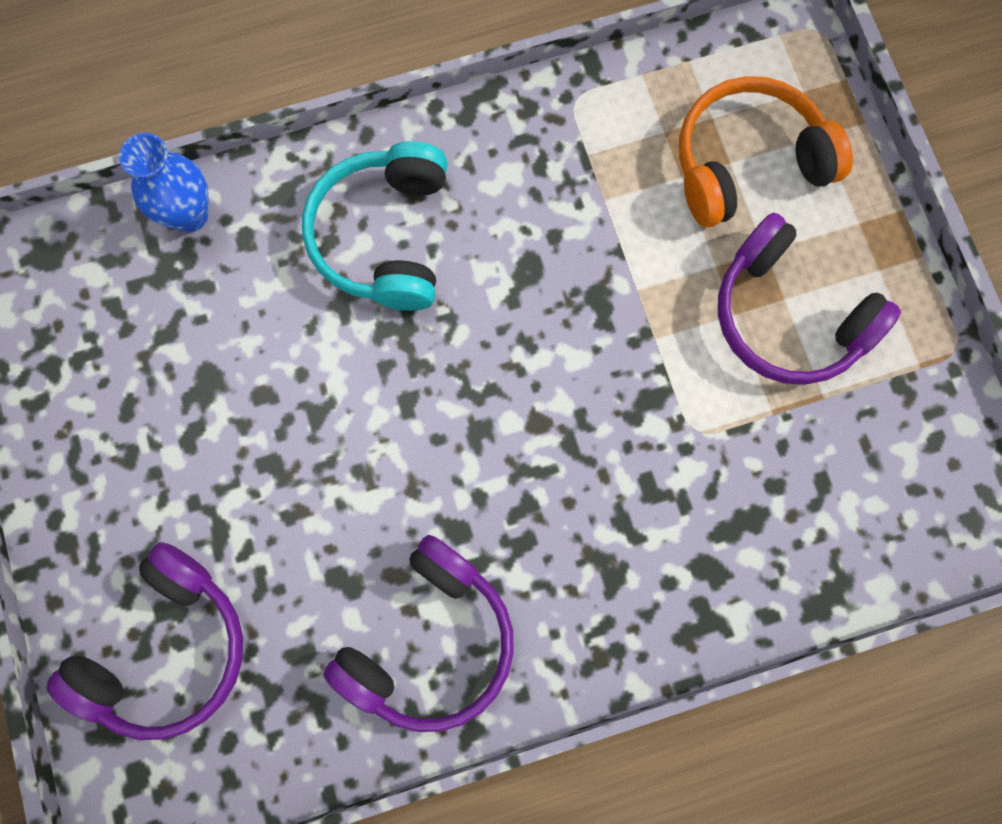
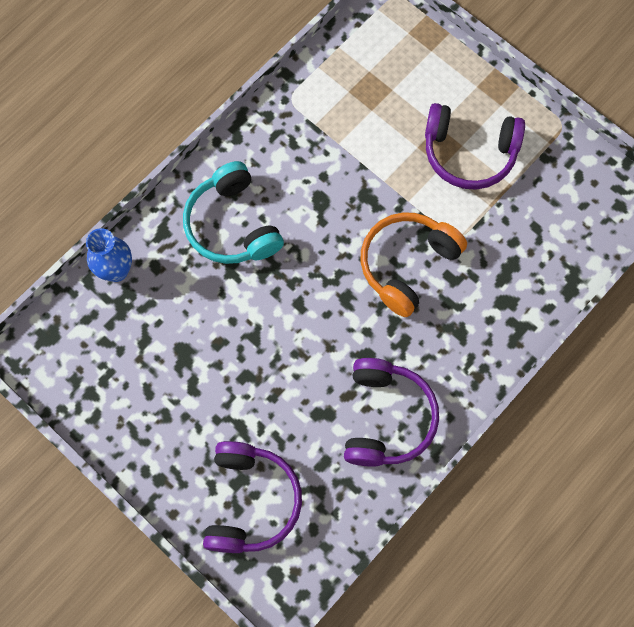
camera: 30 degrees left, 5 degrees down
orange headphones [679,76,853,227] -> orange headphones moved to [361,212,467,317]

